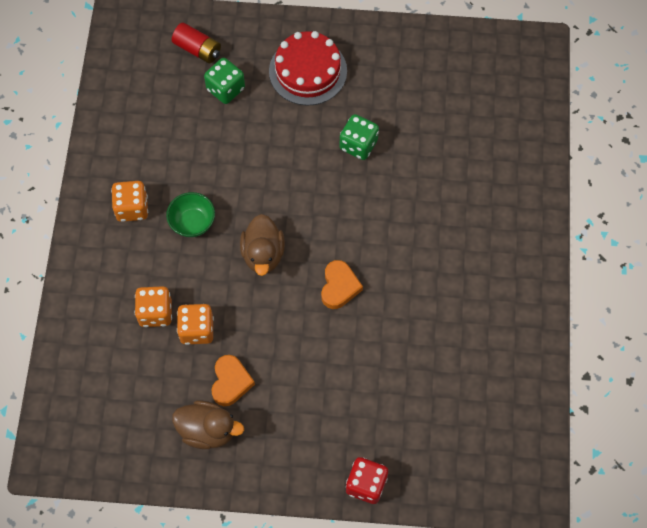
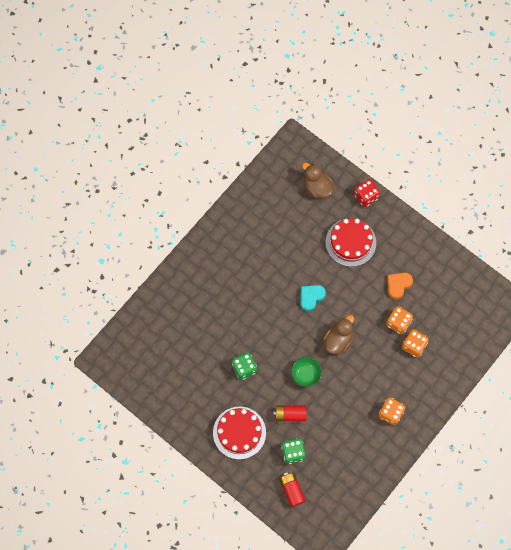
camera: 145 degrees left, 5 degrees up
green bowl [166,192,215,237] -> green bowl moved to [291,357,322,387]
brown duck [172,400,244,449] -> brown duck moved to [302,163,334,199]
orange heart [321,260,363,309] -> turquoise heart [300,285,326,312]
none -> red battery [273,405,307,421]
none -> red cake [325,218,376,267]

